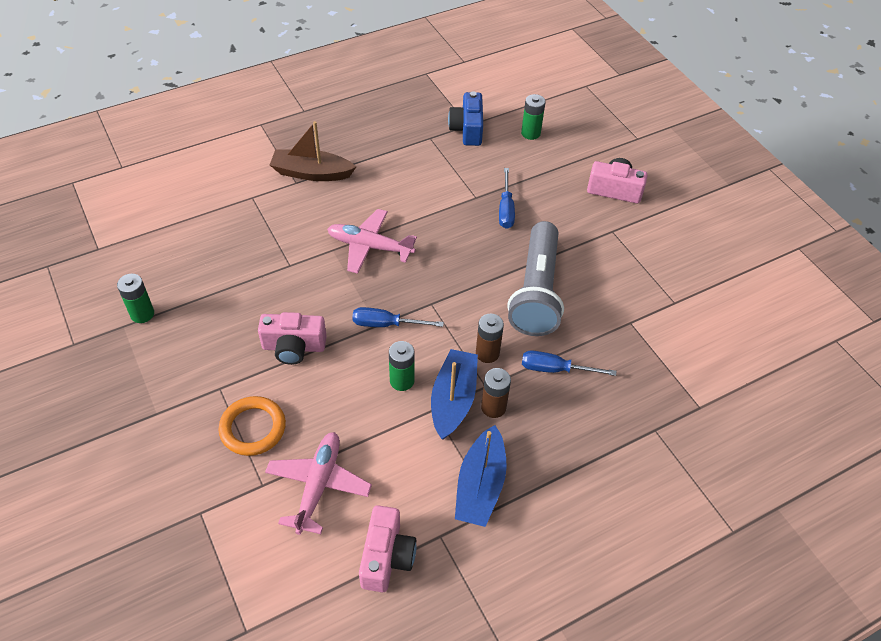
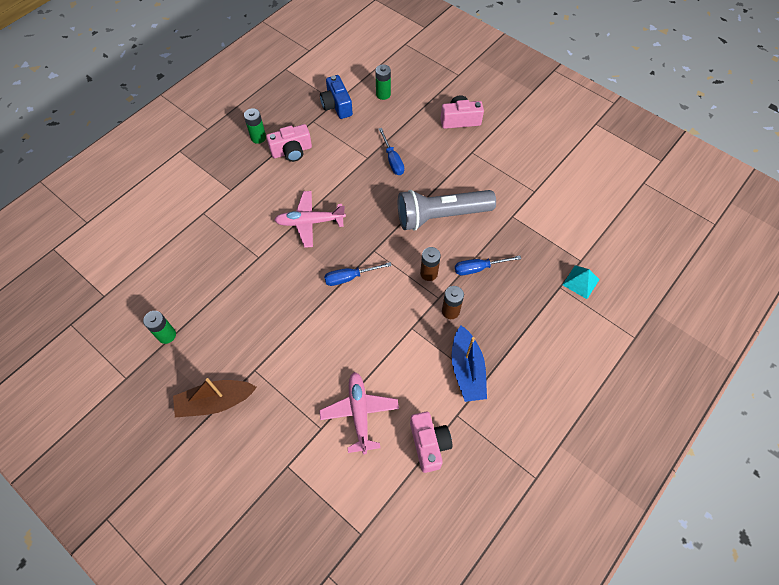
camera: 20 degrees left, 10 degrees up
orange ring [219,396,286,456] -> none
pink camera [258,312,327,365] -> pink camera moved to [266,124,312,162]
brown boat [270,121,356,181] -> brown boat moved to [173,378,257,417]
green battery [389,341,414,391] -> green battery moved to [244,108,266,144]
blue boat [431,349,478,440] -> none
grey flashlight [507,221,564,336] -> grey flashlight turned 90 degrees clockwise [398,190,496,231]
none -> turquoise pyramid [562,265,600,299]

